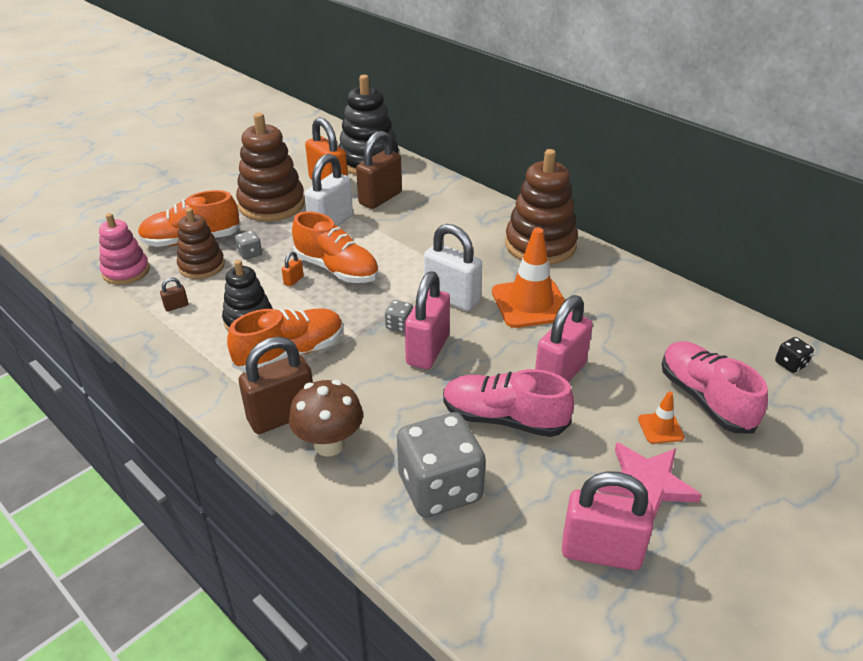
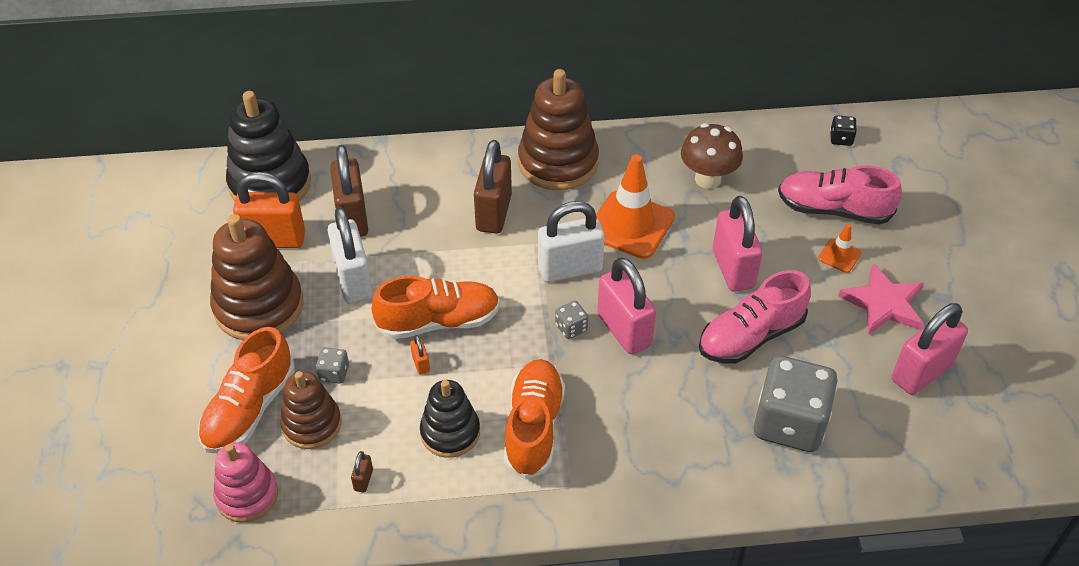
camera: 50 degrees left, 10 degrees up
brown padlock [239,337,313,434] -> brown padlock moved to [474,140,512,234]
brown mushroom [289,380,363,457] -> brown mushroom moved to [681,123,743,189]

